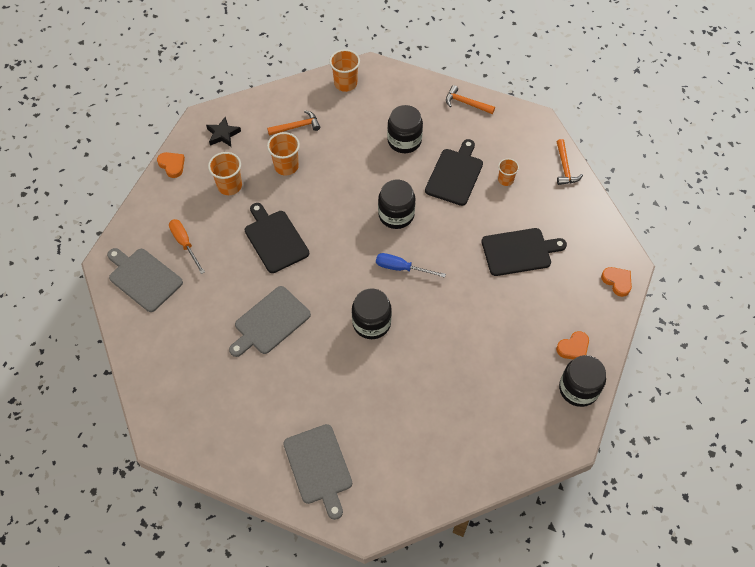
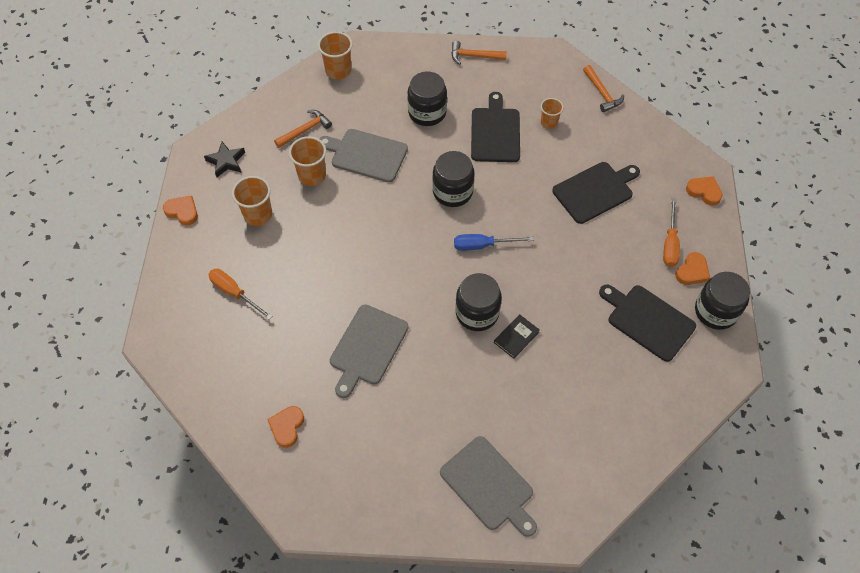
camera: 20 degrees left, 0 degrees up
grey cutting board [107,248,183,312] -> grey cutting board moved to [319,129,408,182]
black cutting board [245,203,309,273] -> black cutting board moved to [599,284,696,362]
none -> orange heart [267,406,304,448]
none -> black book [494,314,540,359]
none -> orange screwdriver [663,199,680,267]

